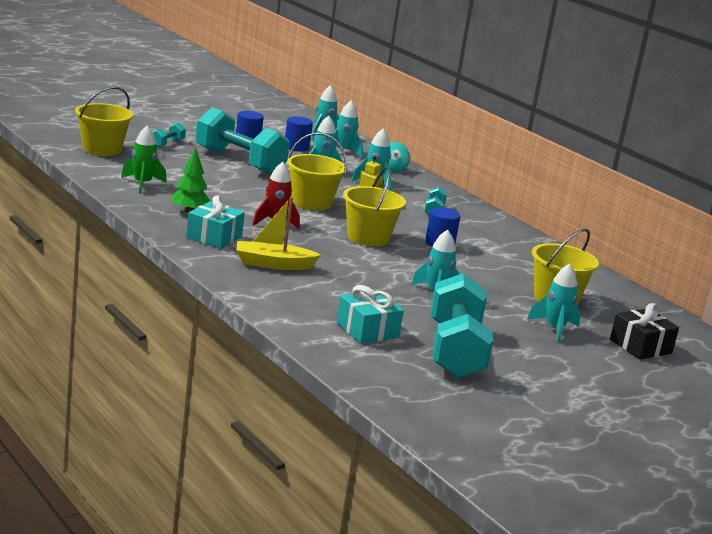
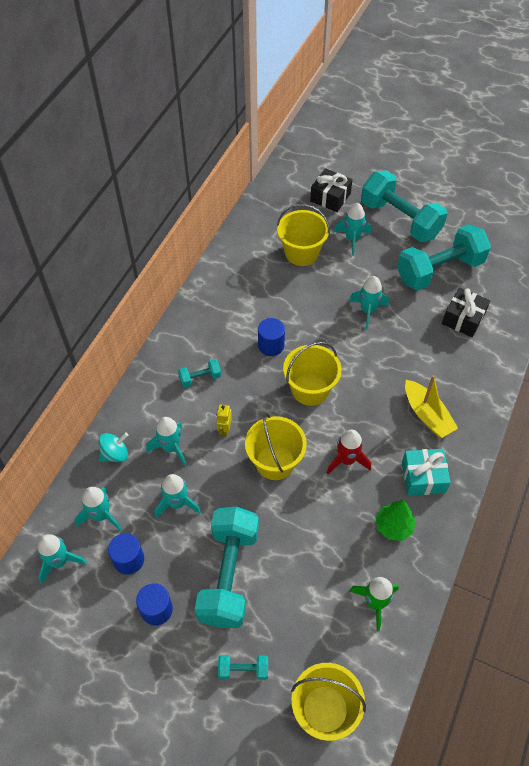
camera: 115 degrees left, 35 degrees up
turquoise gift [337,285,404,344] -> black gift [442,287,490,337]
none -> turquoise dumbbell [361,170,448,242]

